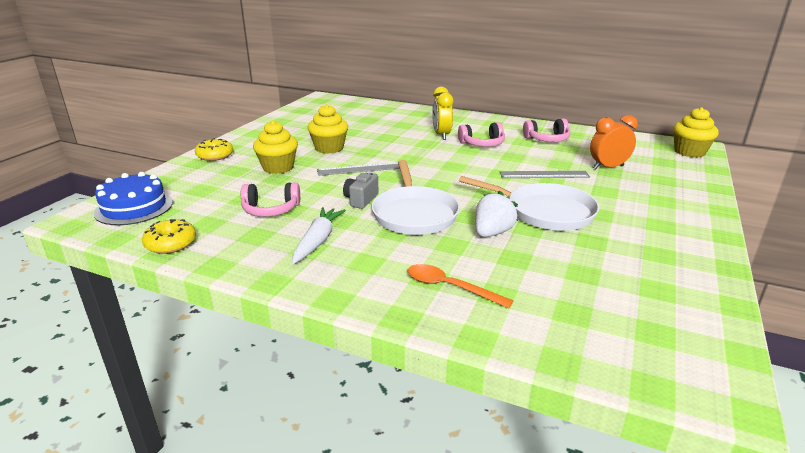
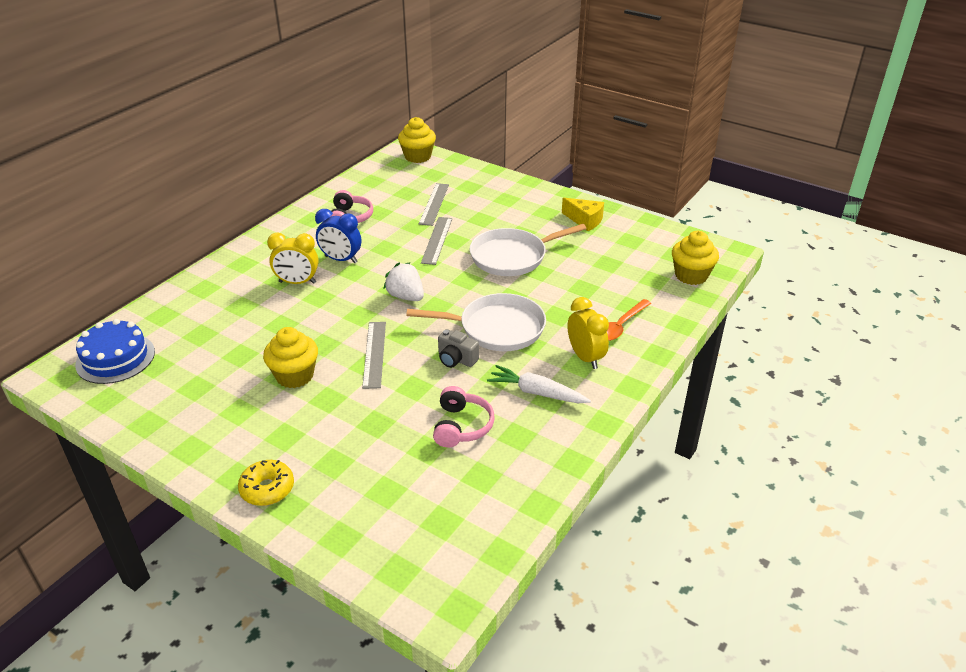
camera: 80 degrees left, 10 degrees up
blue cake [94,172,173,225] -> blue cake moved to [75,319,155,384]
yellow donut [142,219,196,254] -> none
yellow cupcake [253,120,298,174] -> yellow cupcake moved to [672,231,719,285]
pink headphones [458,122,505,147] -> blue clock [315,209,361,263]
white pan [459,176,600,231] -> white pan turned 150 degrees counterclockwise [470,224,587,276]
white strawberry [475,191,518,237] -> white strawberry moved to [383,262,424,301]
orange clock [590,115,638,169] -> grey ruler [419,183,449,226]
none -> yellow cheese [562,198,604,231]
none -> yellow clock [568,297,609,369]

